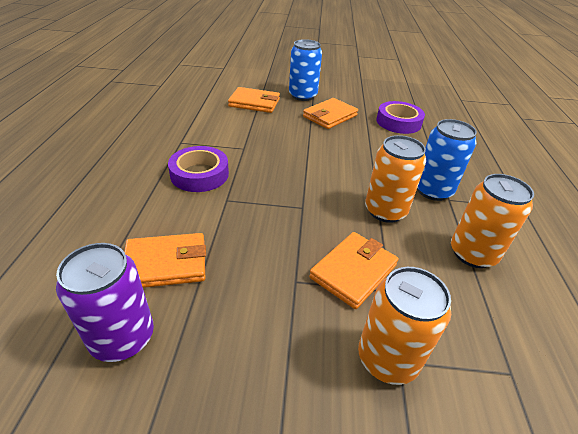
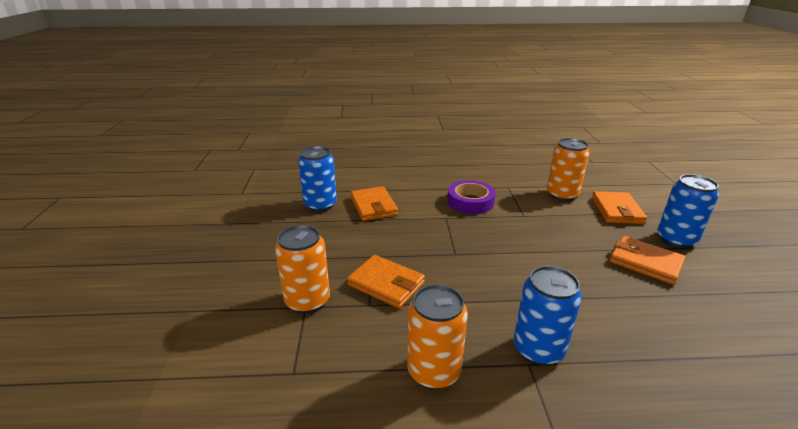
camera: 85 degrees right, 10 degrees down
purple can [56,243,154,362] -> blue can [298,146,337,212]
orange can [365,135,426,223] -> orange can moved to [547,138,590,201]
purple tape [376,101,425,134] -> none

